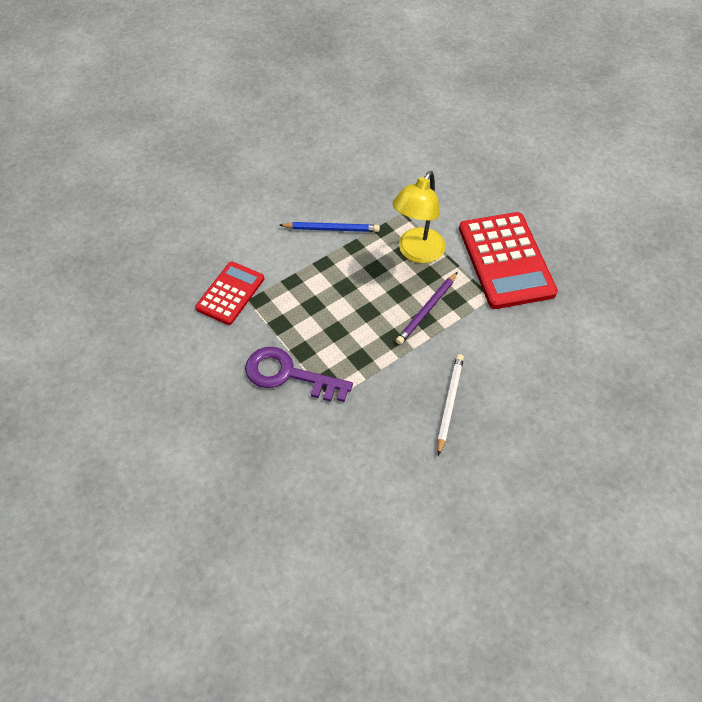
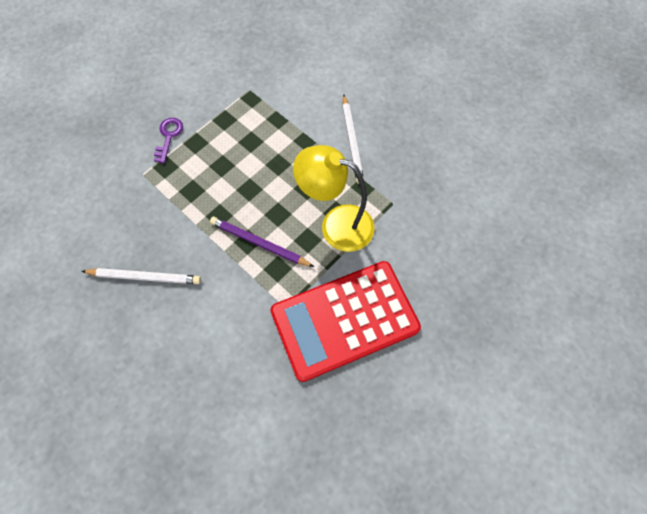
camera: 80 degrees right, 10 degrees up
red calculator [195,262,264,325] -> none
purple key [245,347,353,402] -> purple key [154,118,183,163], size x0.53
blue pencil [279,222,380,232] -> white pencil [342,95,364,184]

